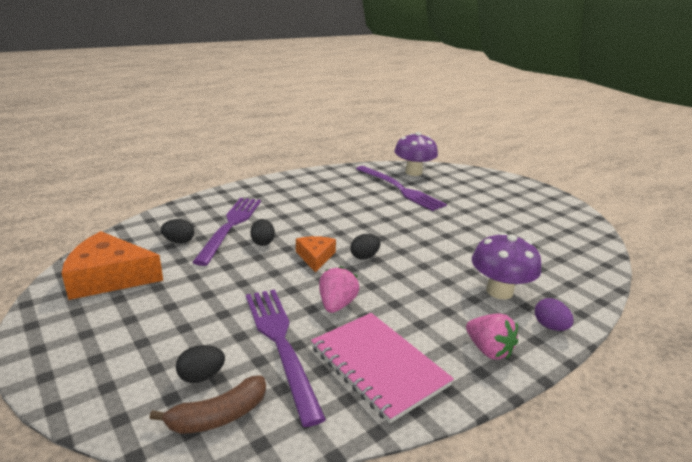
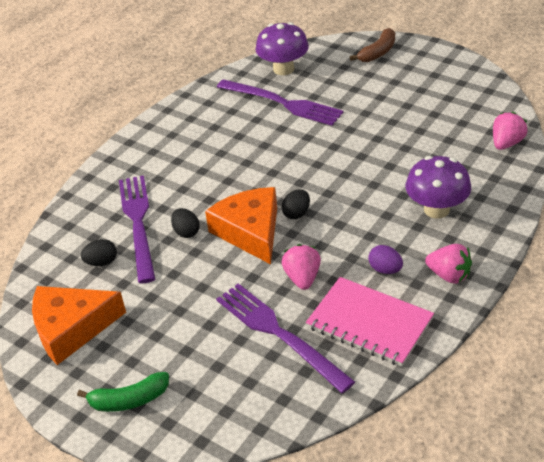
camera: 15 degrees left, 15 degrees up
brown banana [150,376,266,434] -> brown banana moved to [350,28,395,62]
black egg [176,345,225,383] -> none
orange cheese [296,236,336,273] -> orange cheese [205,187,277,264], size x1.78
purple egg [535,298,574,331] -> purple egg moved to [368,245,403,274]
none -> green banana [77,372,169,412]
none -> pink strawberry [493,112,528,150]

